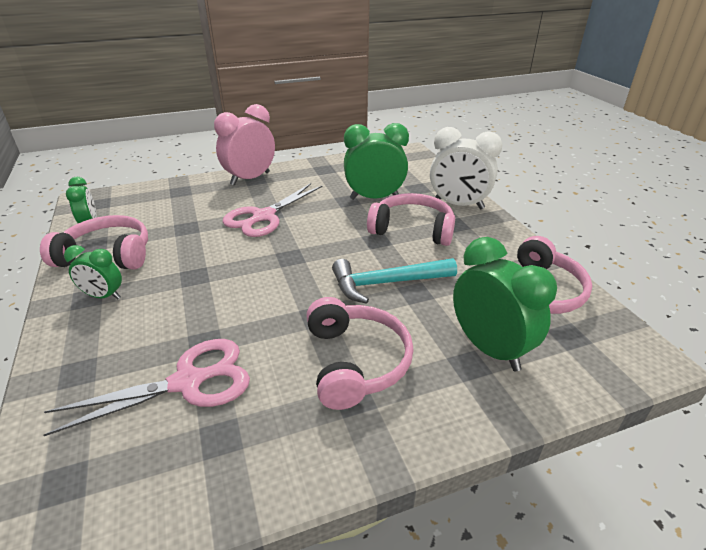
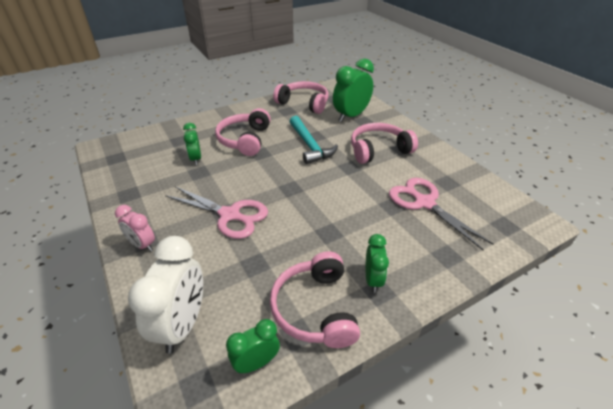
camera: 100 degrees left, 5 degrees up
pink clock [214,104,275,186] -> pink clock [115,205,155,252], size x0.57
green clock [344,123,409,200] -> green clock [183,123,201,165], size x0.57
white clock [430,127,502,209] -> white clock moved to [128,236,203,354]

